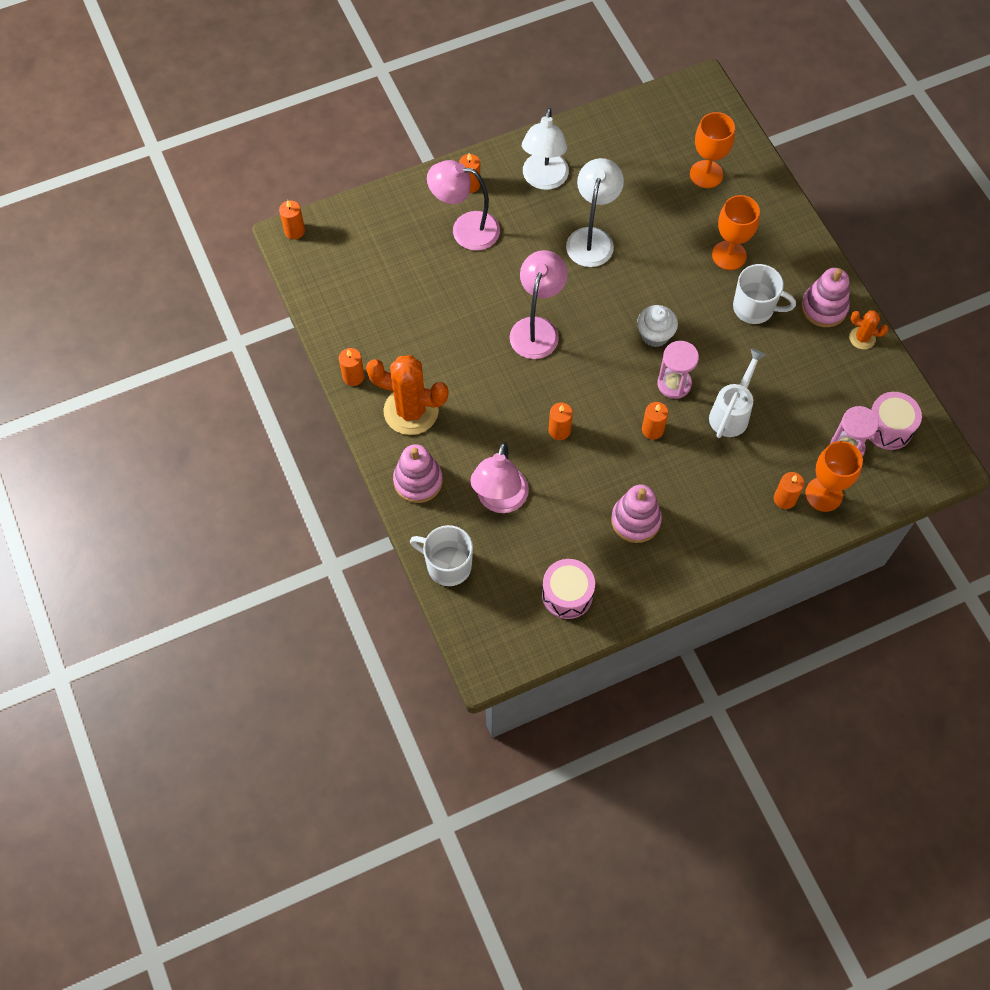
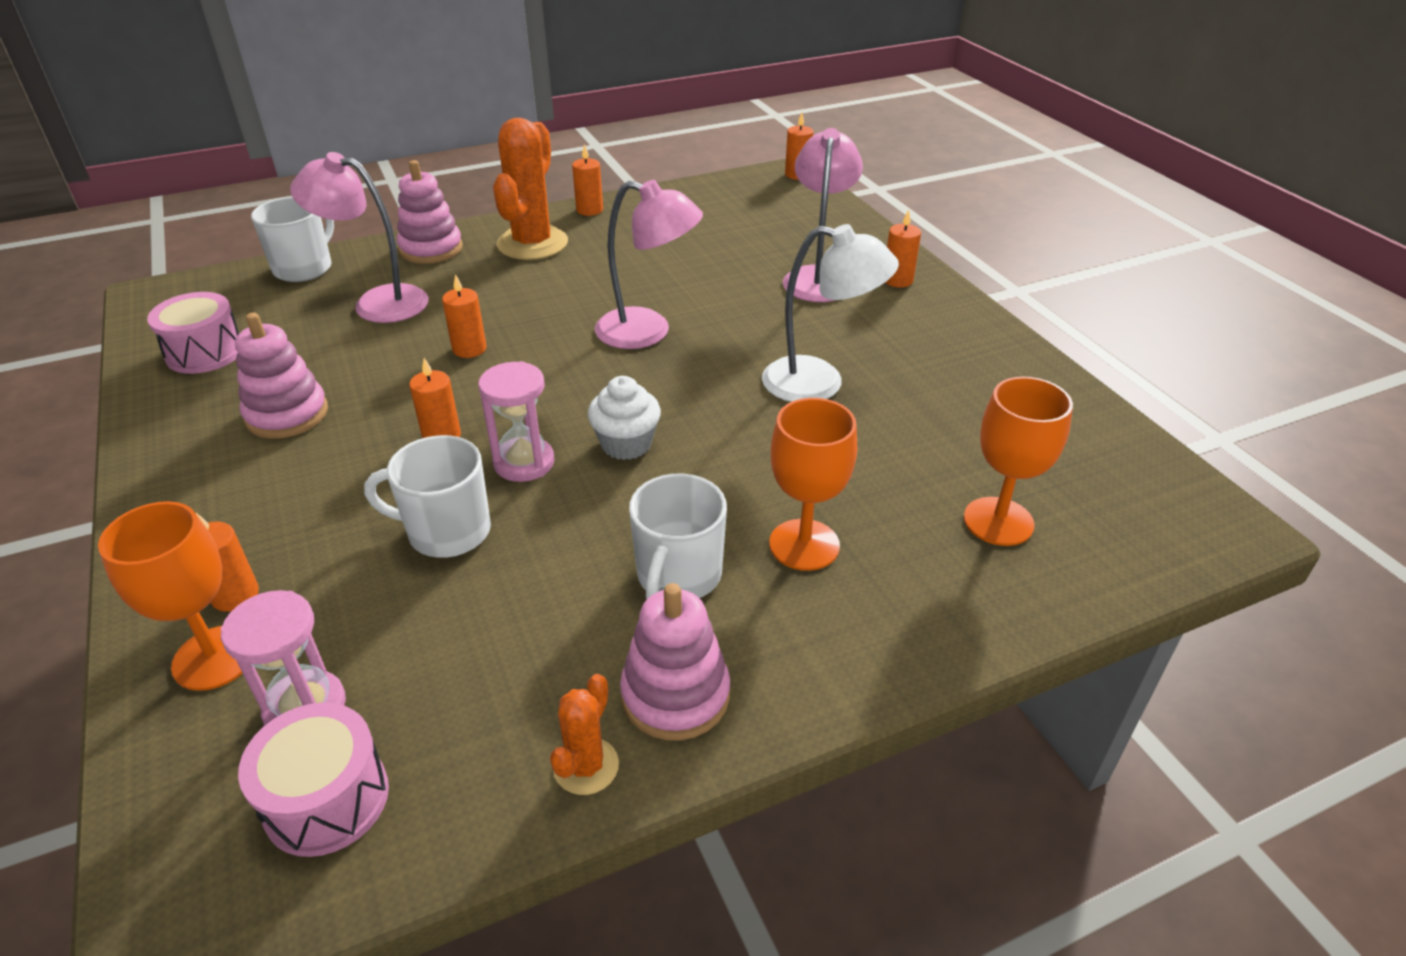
camera: 90 degrees right, 25 degrees down
white lamp [522,108,569,190] -> none
white watering can [709,348,766,438] -> white mug [364,435,491,558]

